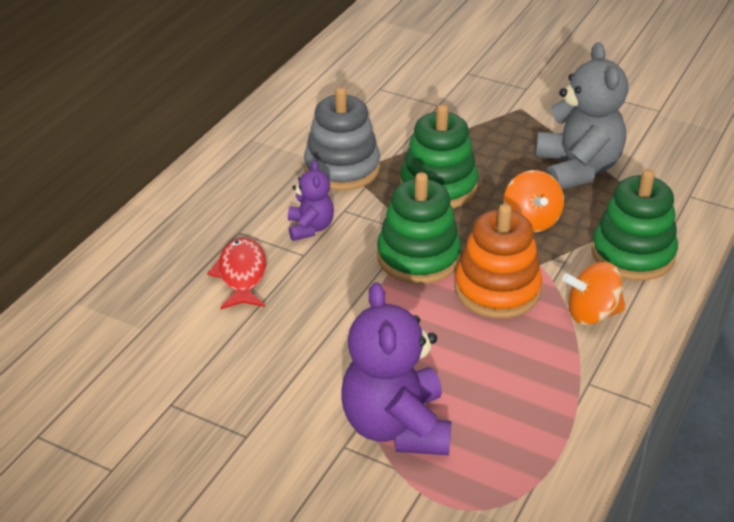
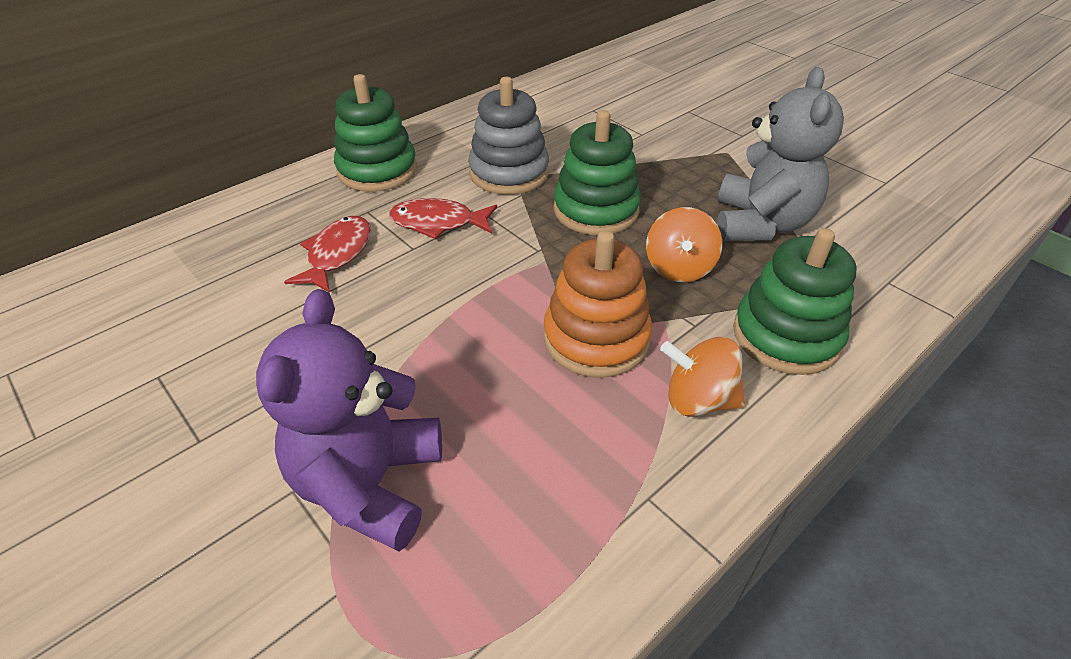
camera: 20 degrees right, 5 degrees up
purple teddy bear [288,160,334,241] -> red fish [389,198,497,239]
green stacking toy [377,172,461,284] -> green stacking toy moved to [334,74,417,192]

